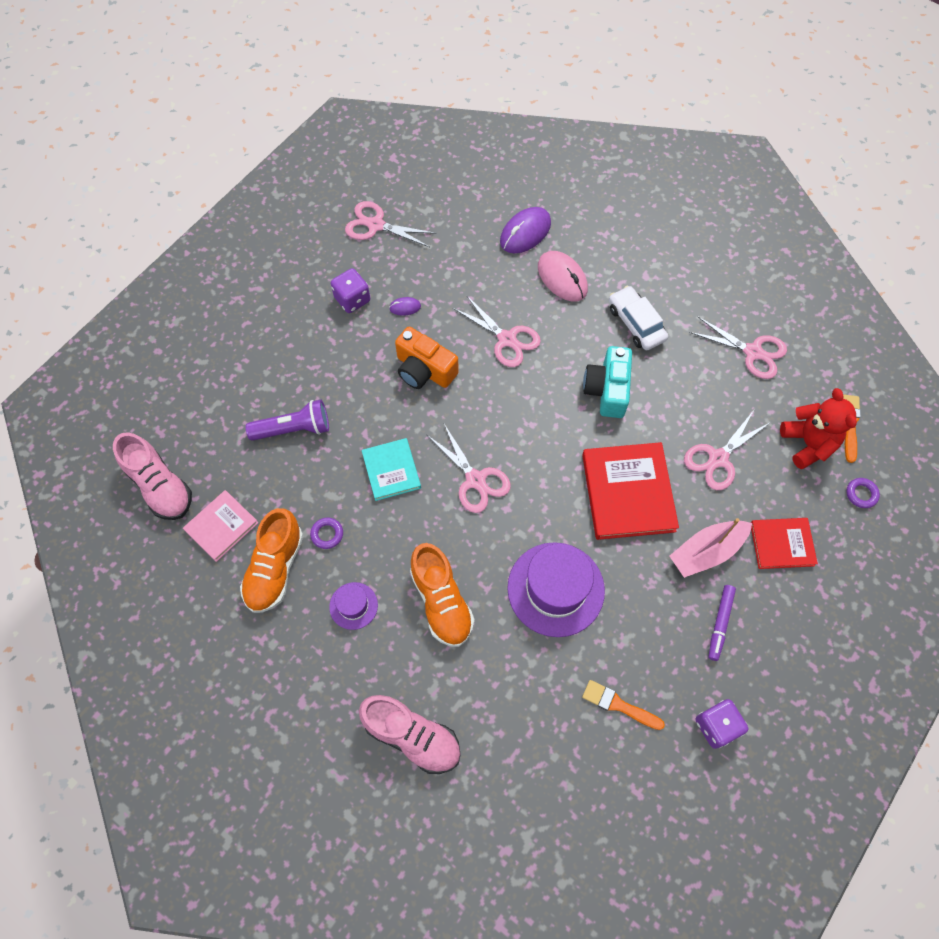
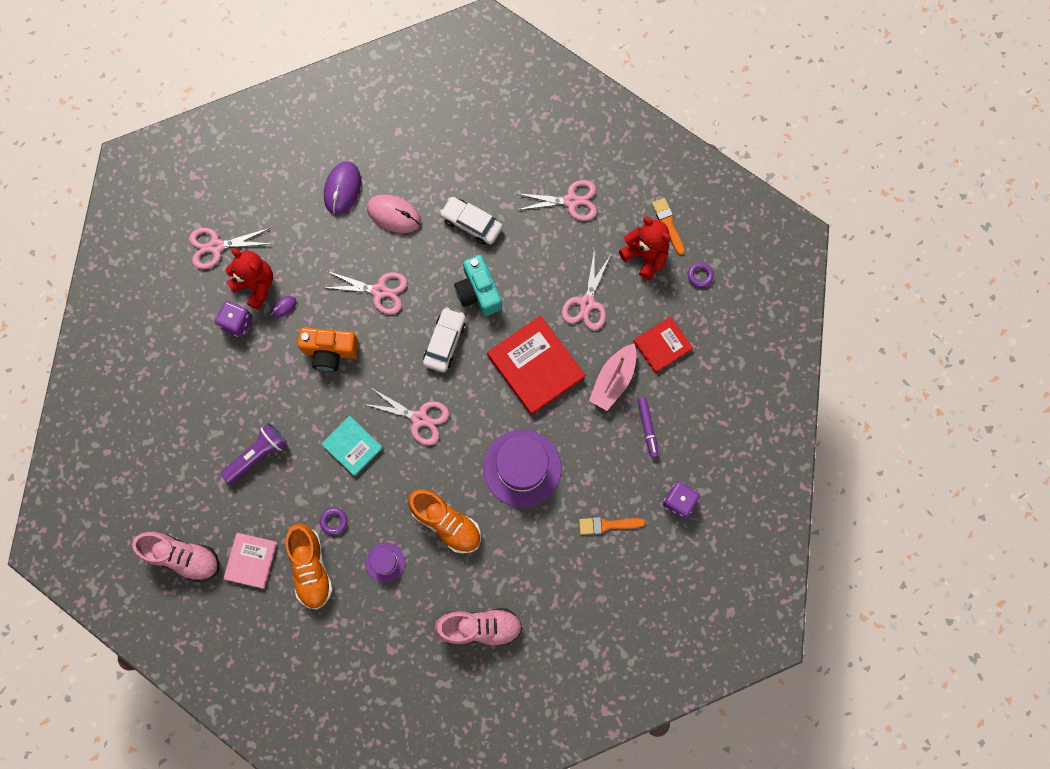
camera: 30 degrees left, 10 degrees up
none -> red teddy bear [226,248,273,310]
none -> white car [423,308,466,372]

